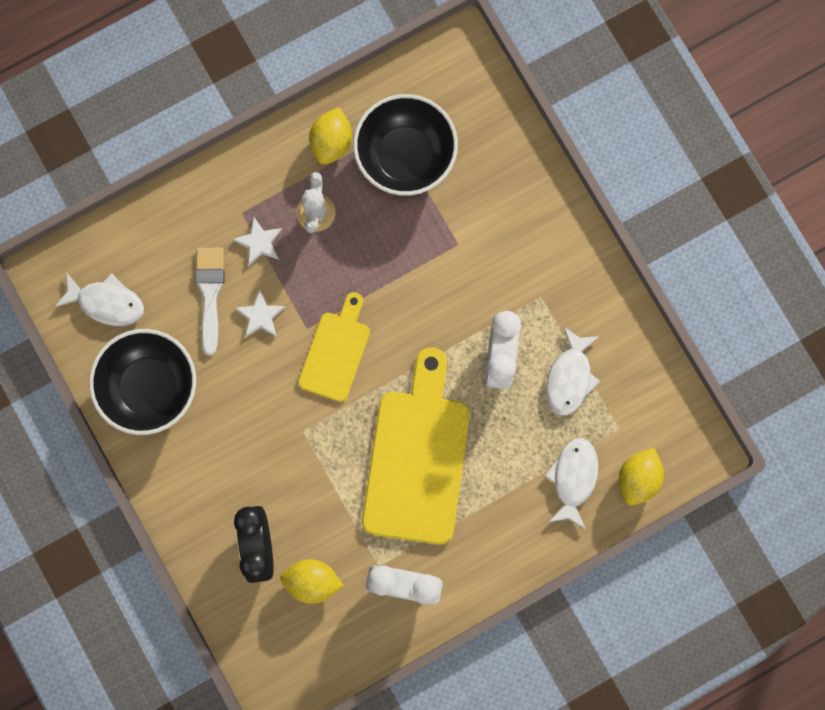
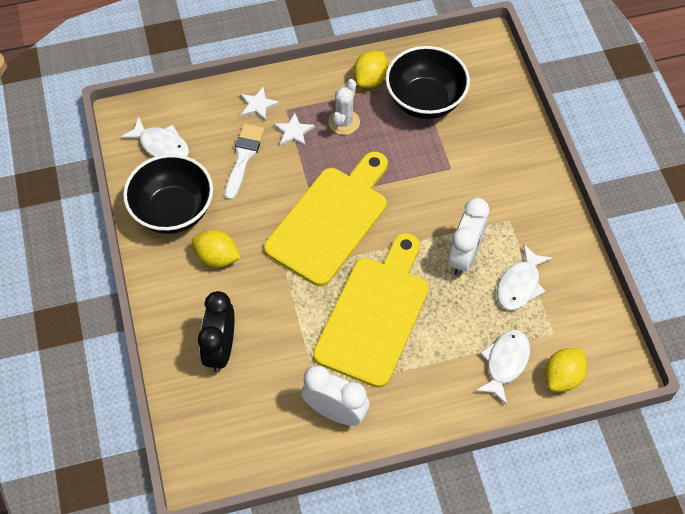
camera: 15 degrees right, 20 degrees down
white star [235,289,286,338] -> white star moved to [240,86,279,122]
yellow lemon [280,559,344,604] -> yellow lemon moved to [192,230,240,267]
yellow cutting board [298,292,370,402] -> yellow cutting board [264,152,388,286], size x1.75

